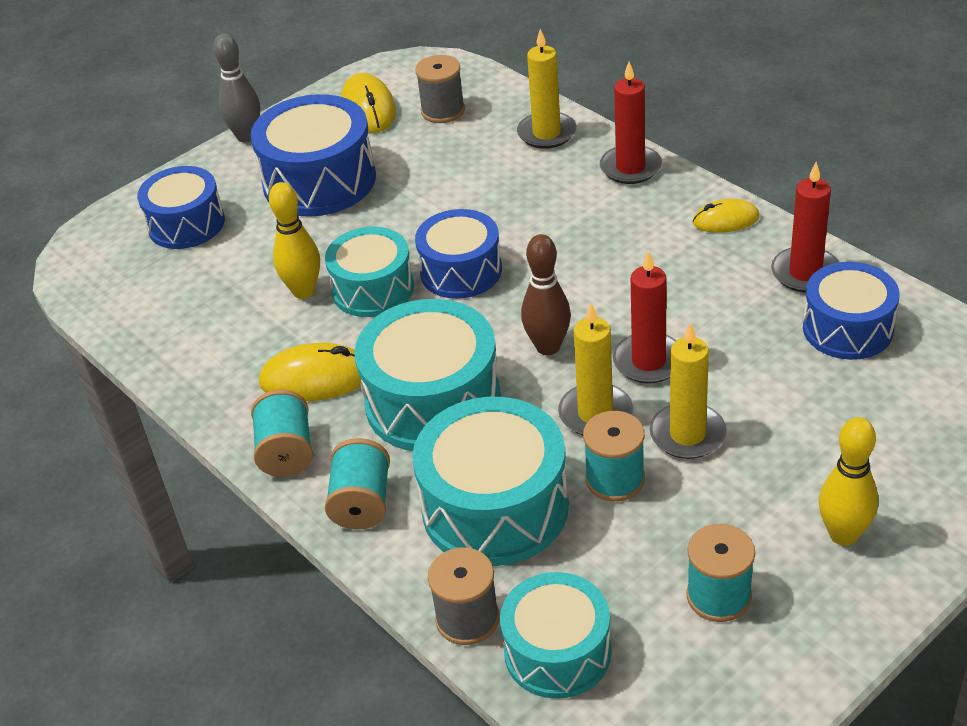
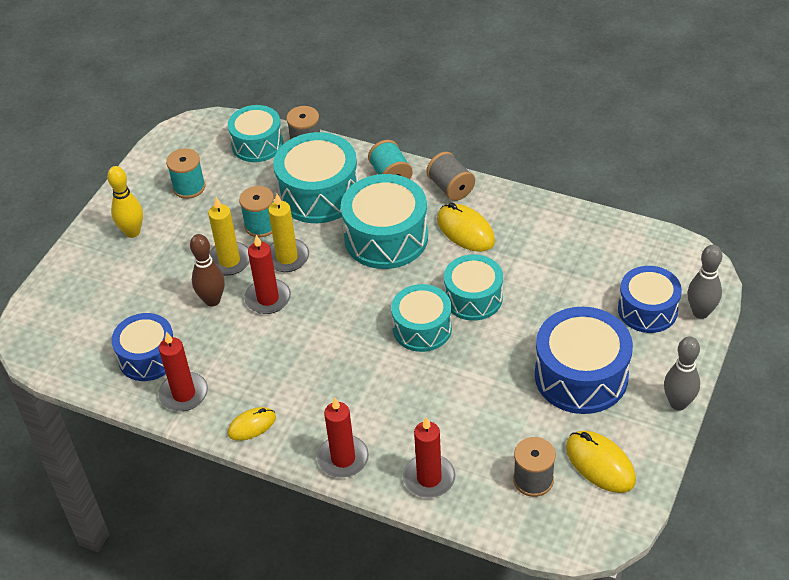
camera: 155 degrees right, 5 degrees up
turquoise spool [251,390,313,476] -> grey spool [426,152,475,201]
yellow mouse [259,343,361,401] -> yellow mouse turned 75 degrees clockwise [437,203,495,252]
yellow bowling pin [269,182,320,299] -> none
blue drum [415,209,502,299] -> turquoise drum [391,284,452,352]
yellow candle [517,29,576,149] -> red candle [403,417,456,498]
brown bowling pin [521,234,571,355] -> brown bowling pin moved to [190,234,225,307]
none -> grey bowling pin [687,245,722,319]

